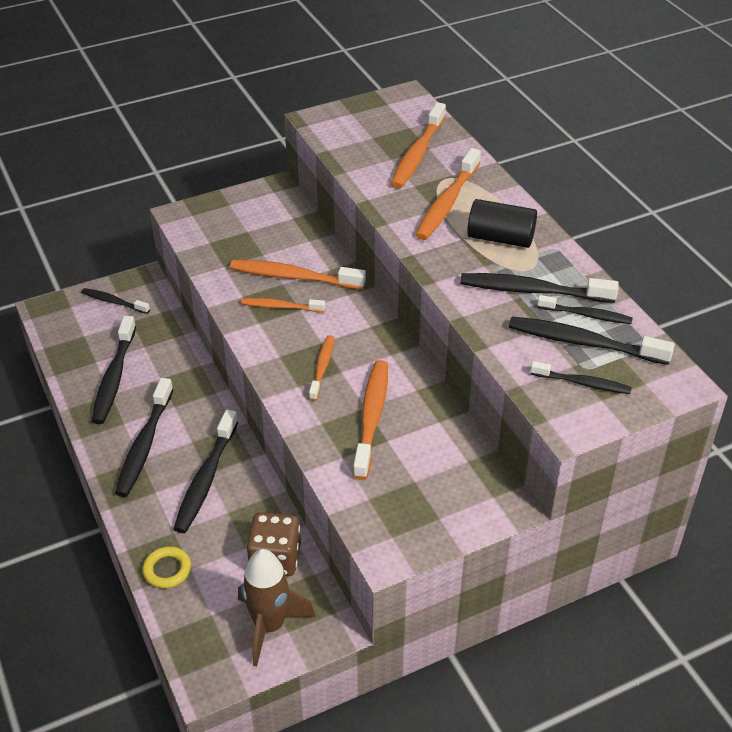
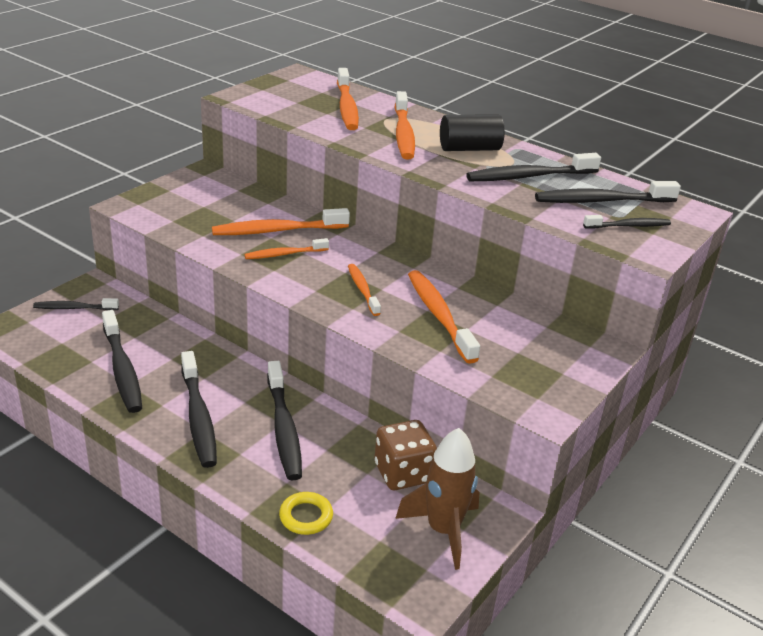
camera: 30 degrees left, 10 degrees down
black toothbrush [537,295,633,324] -> none

